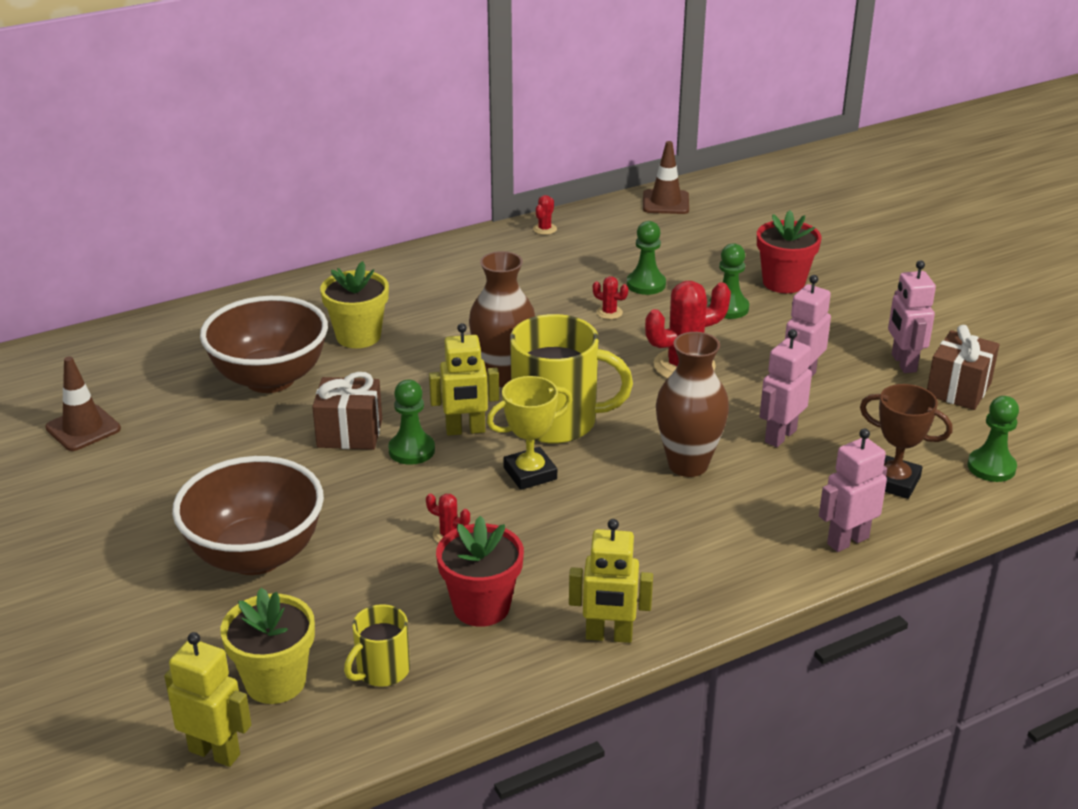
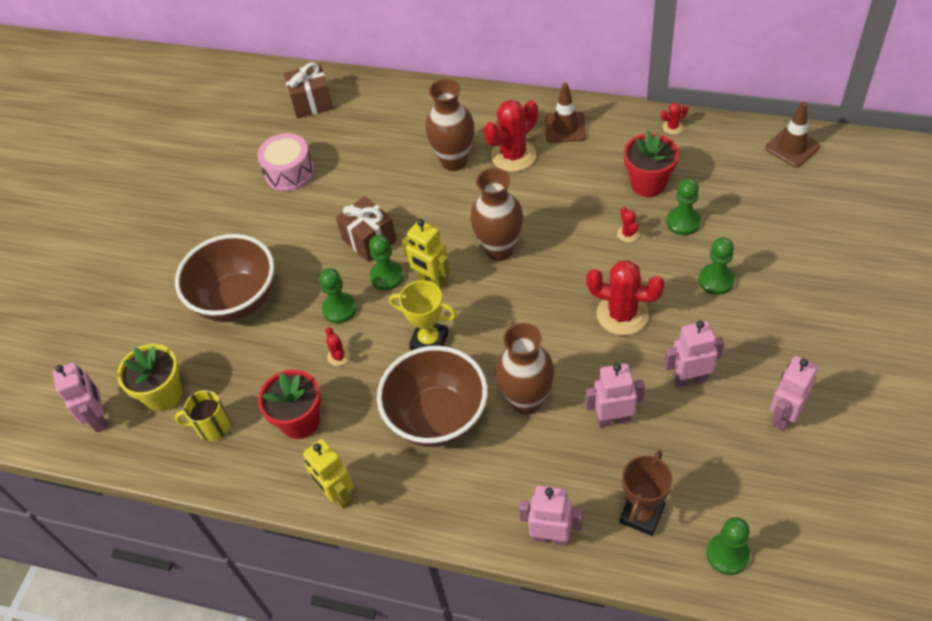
camera: 50 degrees right, 20 degrees up
brown traffic cone [45,356,121,451] -> brown traffic cone moved to [545,83,586,143]
yellow robot [164,632,252,767] -> pink robot [53,363,107,433]
brown bowl [200,296,328,393] -> brown bowl moved to [377,346,488,447]
yellow flower pot [320,261,389,348] -> brown vase [425,79,474,171]
yellow mug [510,314,633,444] -> none
red flower pot [757,210,822,293] -> red flower pot moved to [624,131,679,197]
brown trophy [860,384,952,499] -> brown trophy turned 45 degrees clockwise [619,450,672,536]
brown gift [927,325,999,410] -> brown gift moved to [284,62,333,119]
none -> pink drum [257,133,314,191]
none -> green pawn [319,268,357,324]
none -> red cactus [484,100,538,172]

